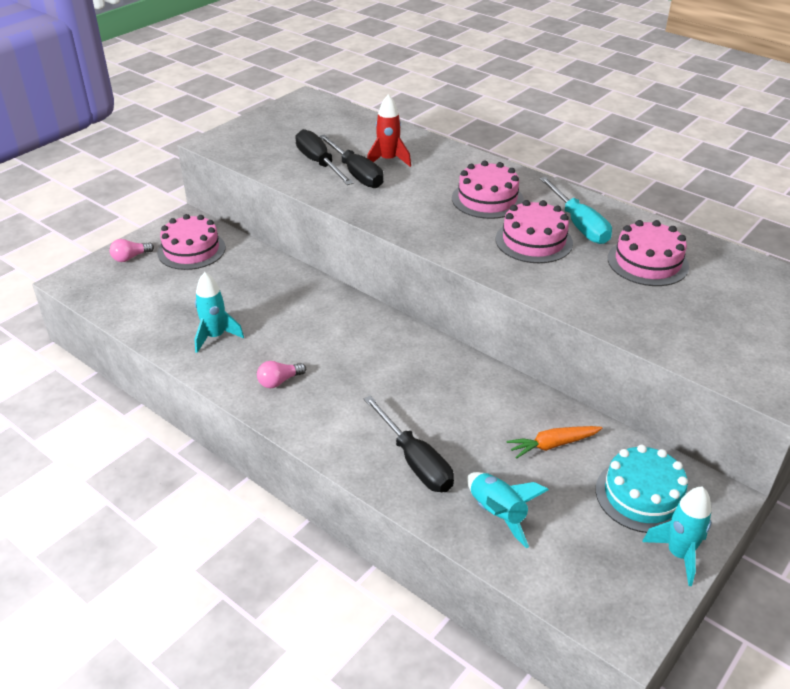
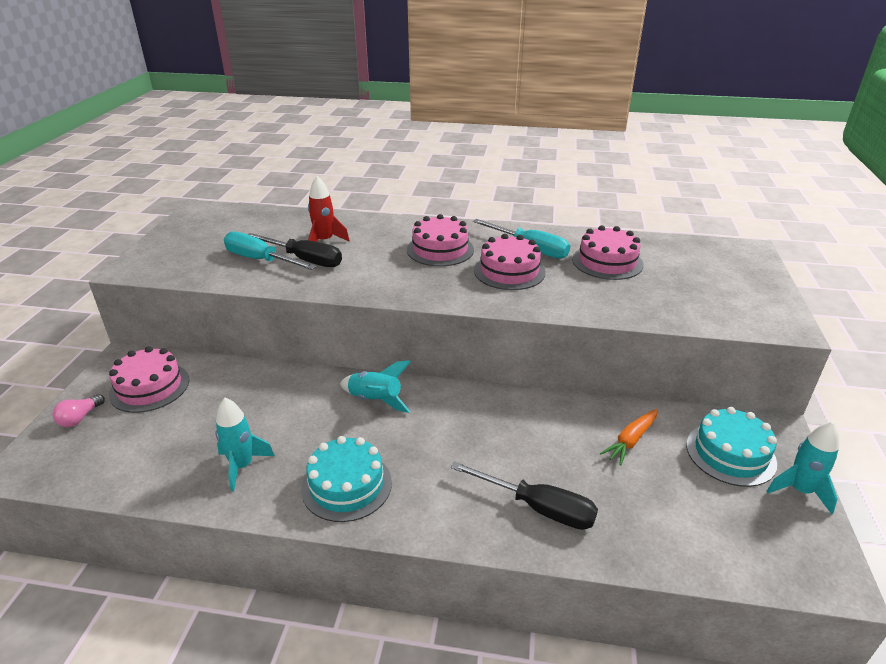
camera: 30 degrees left, 5 degrees down
pink light bulb [257,361,306,388] -> turquoise cake [301,436,392,522]
black screwdriver [295,129,353,185] -> turquoise screwdriver [224,232,317,270]
turquoise rocket [467,472,549,548] -> turquoise rocket moved to [340,360,411,413]

